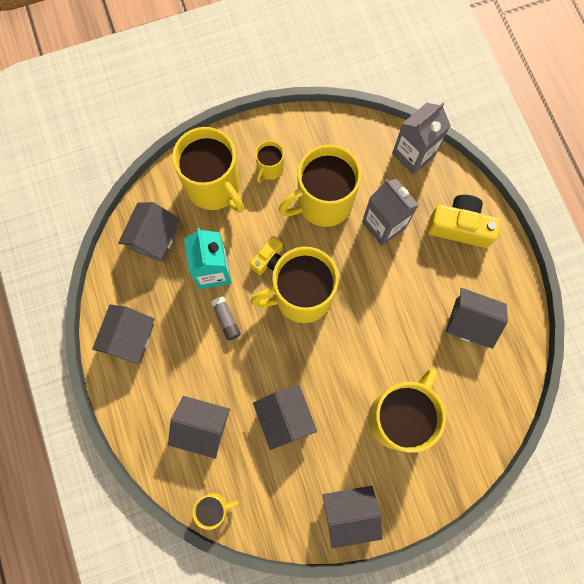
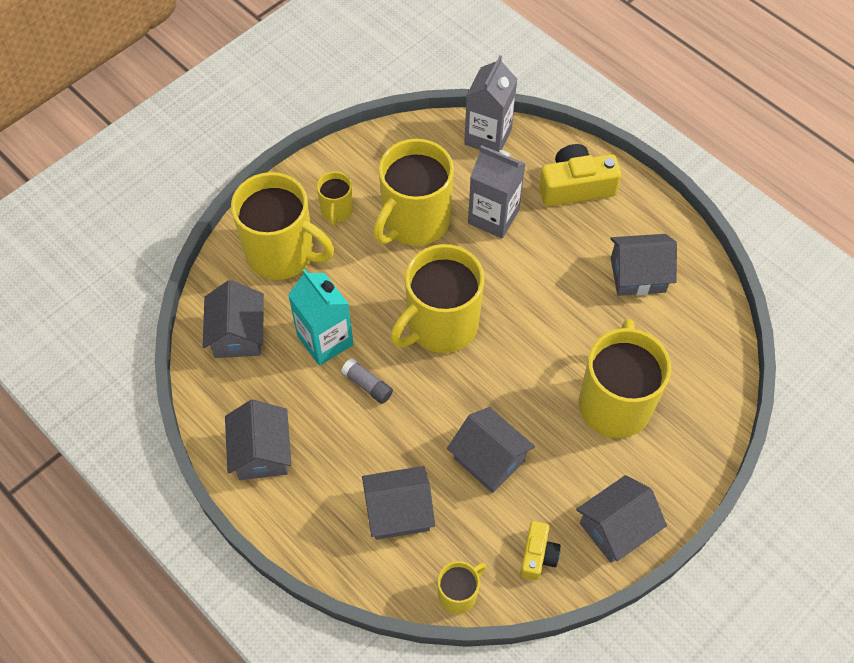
camera: 25 degrees left, 15 degrees down
yellow camera [250,236,283,275] -> yellow camera moved to [520,521,560,580]

